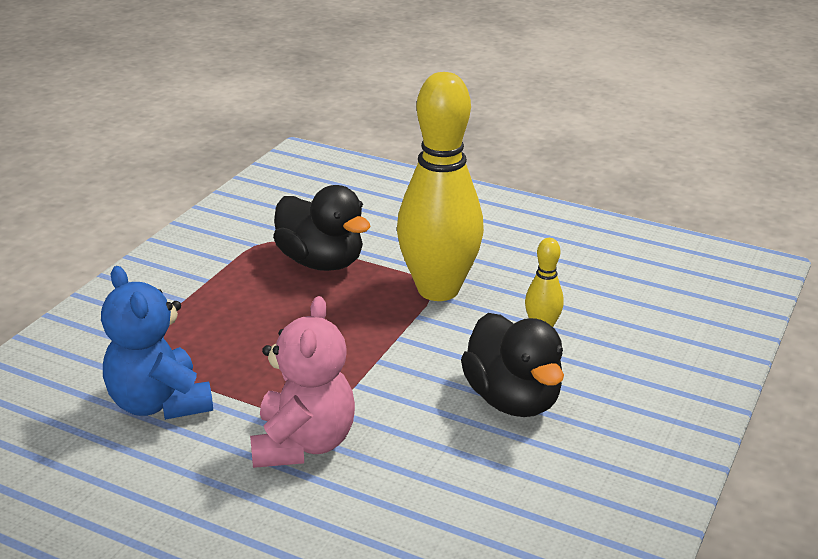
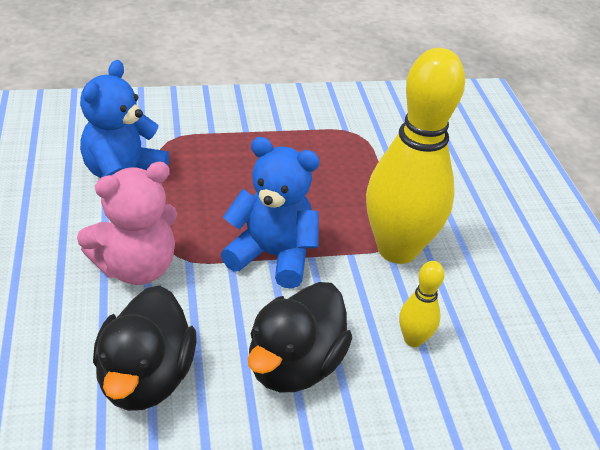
camera: 50 degrees right, 10 degrees up
black duck [273,185,371,271] -> black duck moved to [93,285,197,411]
none -> blue teddy bear [221,137,320,289]

